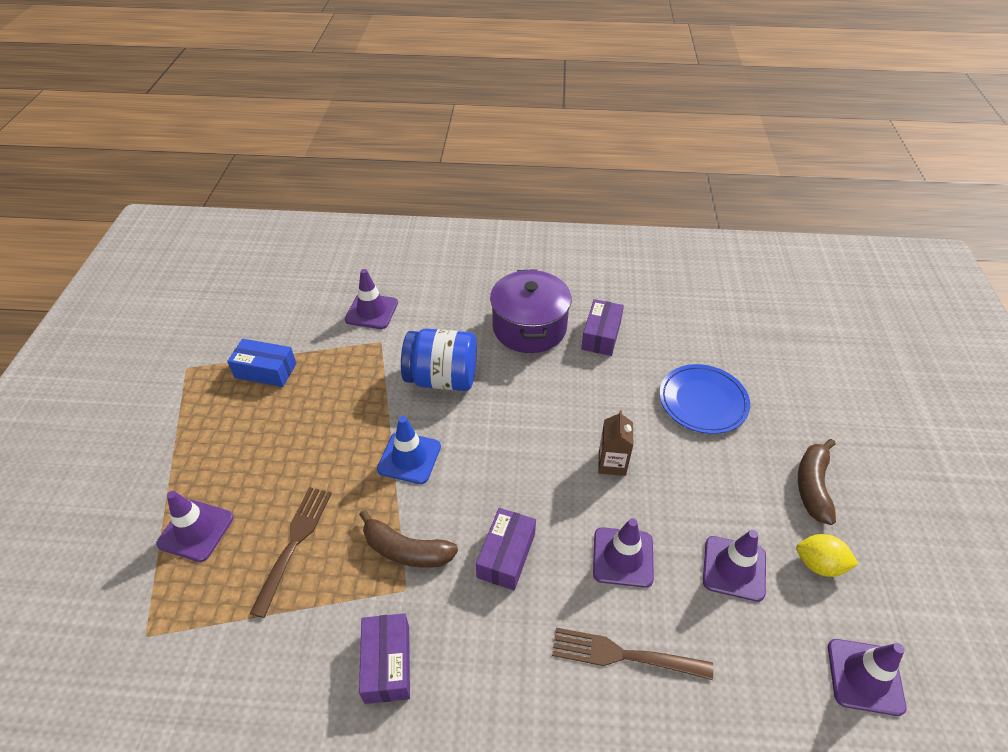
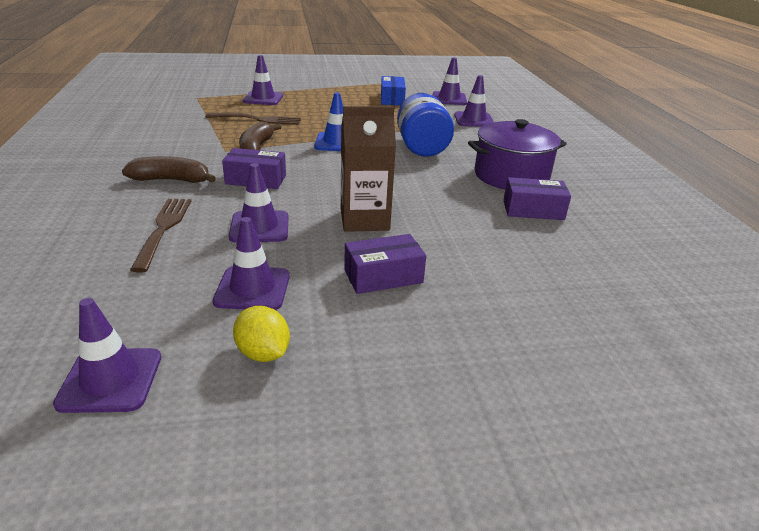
camera: 75 degrees right, 15 degrees down
purple box [359,613,410,704] -> purple box moved to [344,234,426,294]
brown carton [598,410,633,476] -> brown carton [341,106,396,232], size x1.65
blue plate [659,364,750,434] -> none
yellow lemon [796,534,858,577] -> yellow lemon turned 45 degrees counterclockwise [233,306,290,362]
brown banana [798,439,836,525] -> brown banana moved to [122,156,216,183]
none -> purple traffic cone [433,57,467,105]

